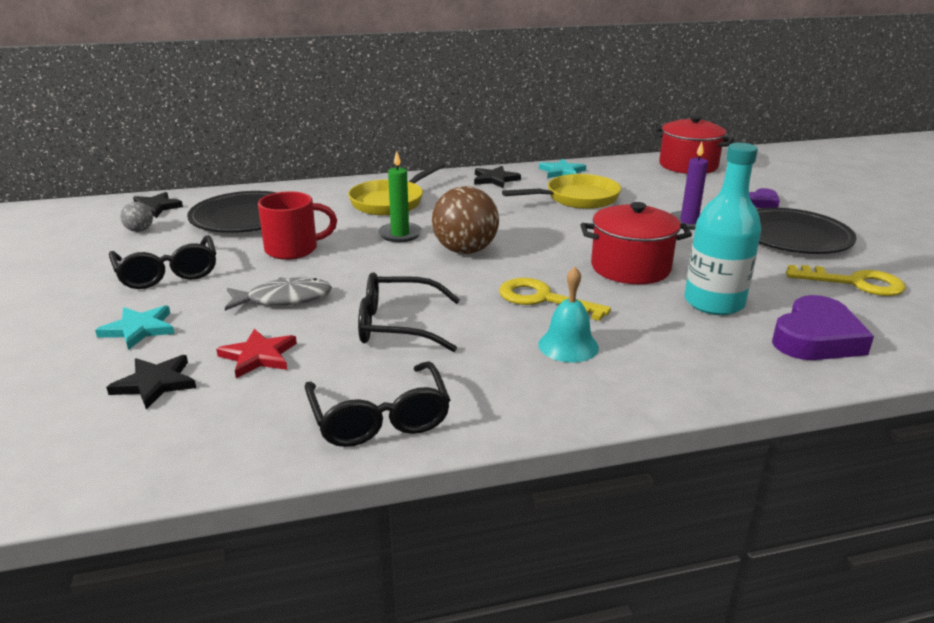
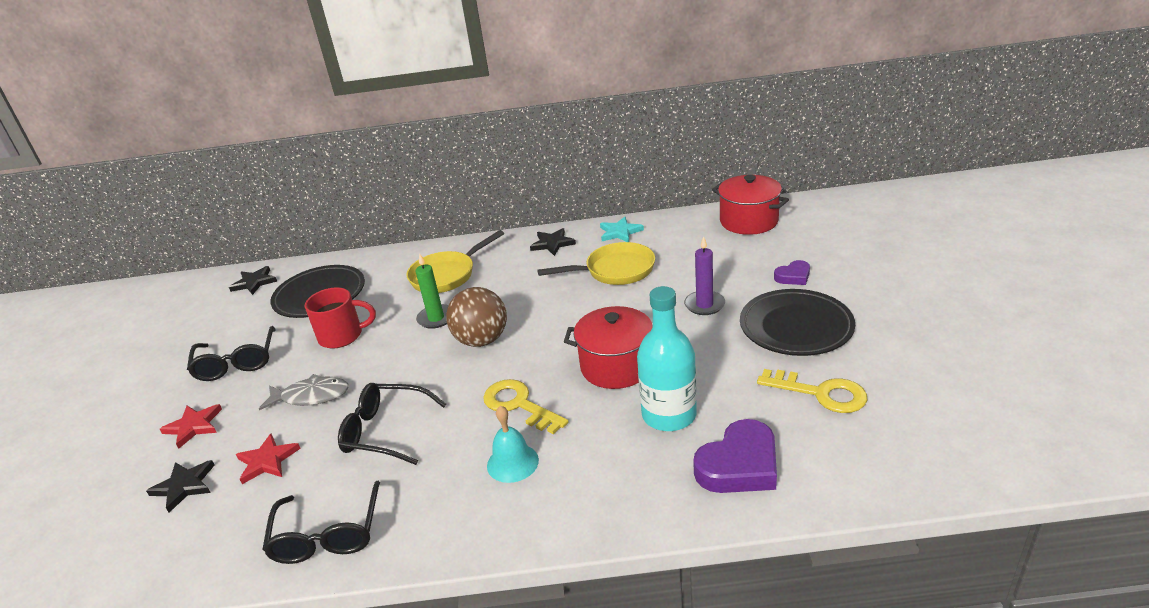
camera: 15 degrees right, 5 degrees up
turquoise star [95,305,175,350] -> red star [160,404,222,449]
grey ball [120,202,153,232] -> none

